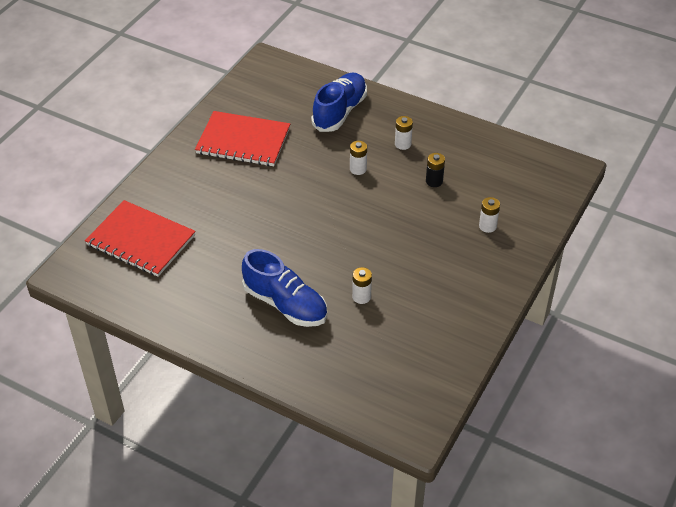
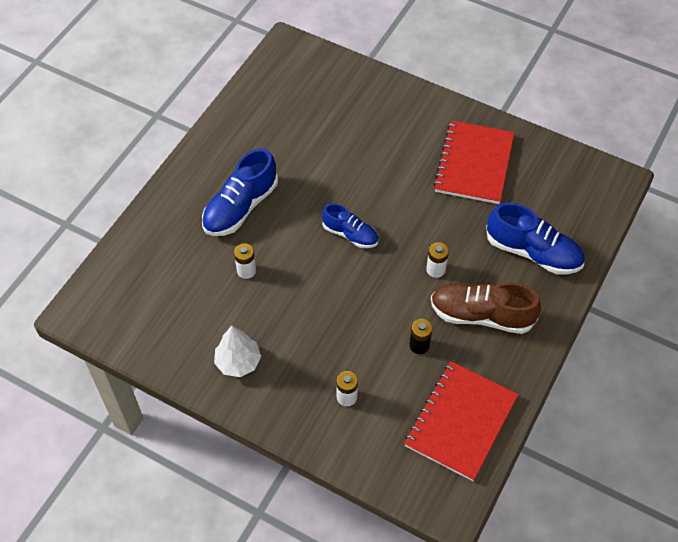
camera: 90 degrees right, 10 degrees up
red notebook [85,200,196,277] -> red notebook moved to [404,361,519,481]
white battery [395,116,413,150] -> brown shoe [431,282,541,334]
none -> white tree [214,325,261,377]
none -> blue shoe [322,203,379,248]

